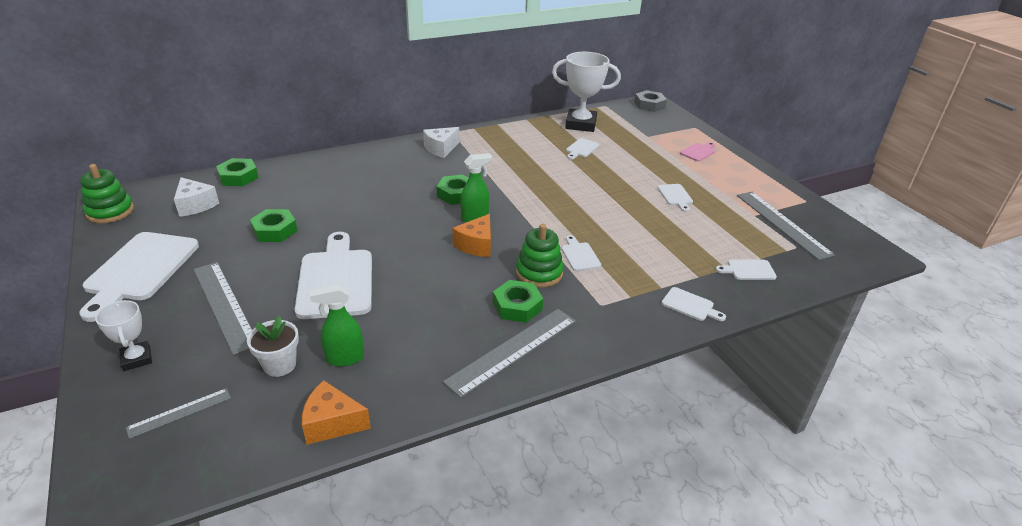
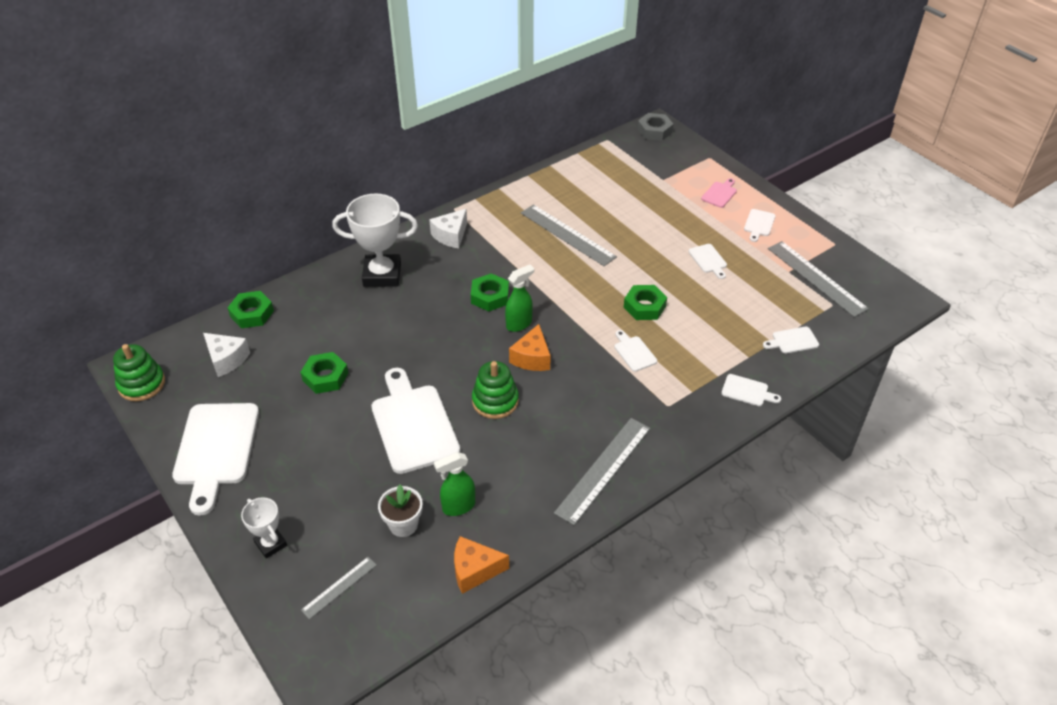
camera: 10 degrees left, 10 degrees up
grey ruler [193,262,252,355] -> grey ruler moved to [521,204,617,266]
green nut [493,280,543,323] -> green nut moved to [624,285,667,320]
green stacking toy [516,224,564,288] -> green stacking toy moved to [472,361,519,419]
white trophy [552,52,621,132] -> white trophy moved to [332,194,418,287]
white cutting board [566,138,600,159] -> white cutting board moved to [744,209,776,242]

